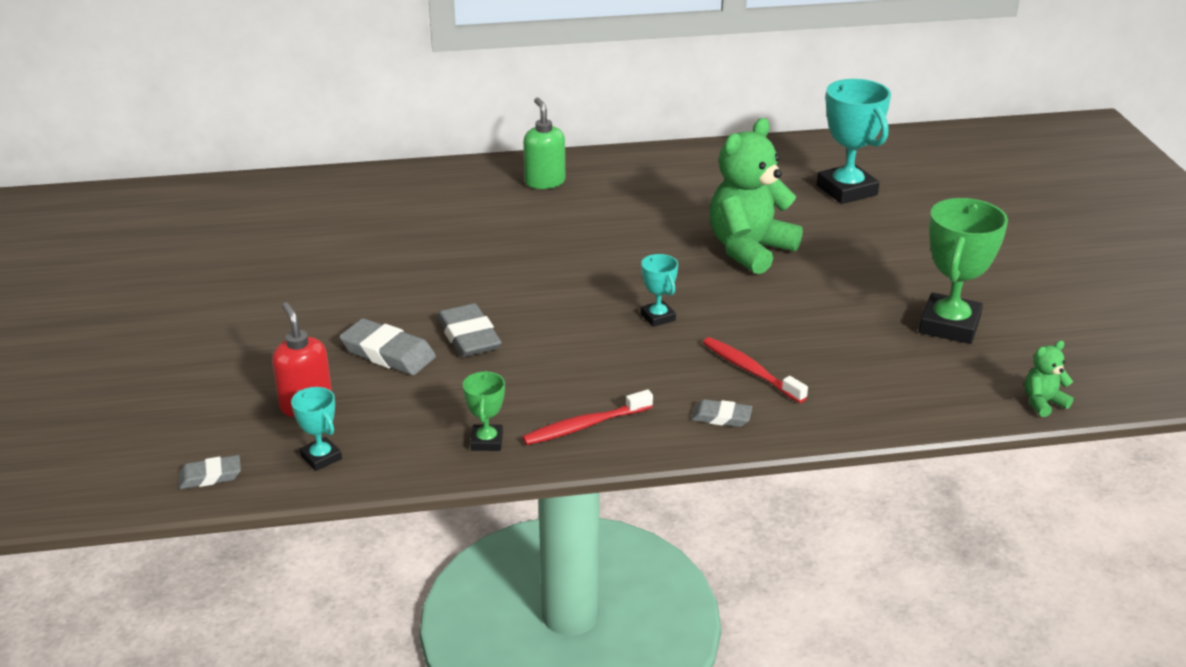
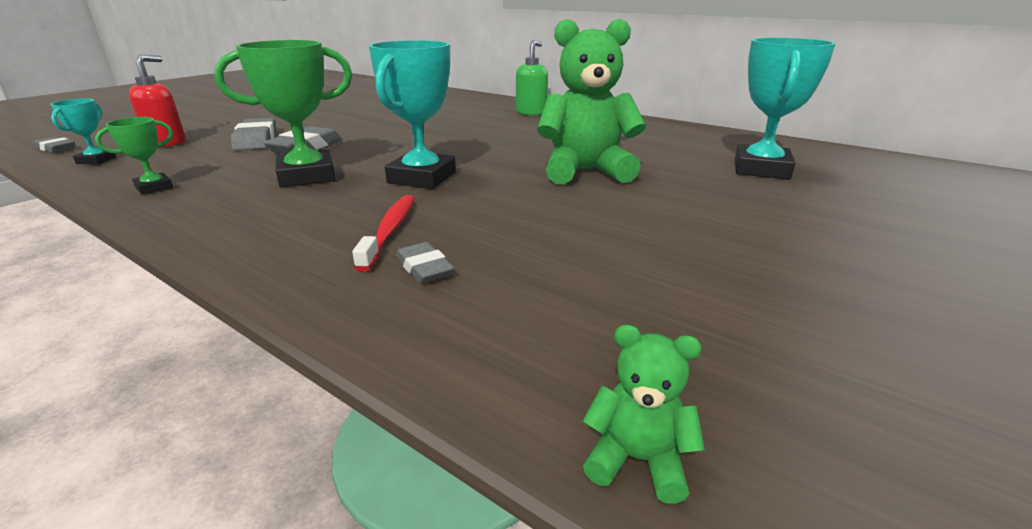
camera: 45 degrees right, 5 degrees down
red toothbrush [522,390,653,445] -> none
turquoise trophy [641,254,678,327] -> turquoise trophy [369,40,456,189], size x1.97
grey eraser [691,399,752,427] -> grey eraser moved to [396,242,454,283]
green trophy [919,198,1008,344] -> green trophy moved to [214,40,352,188]

